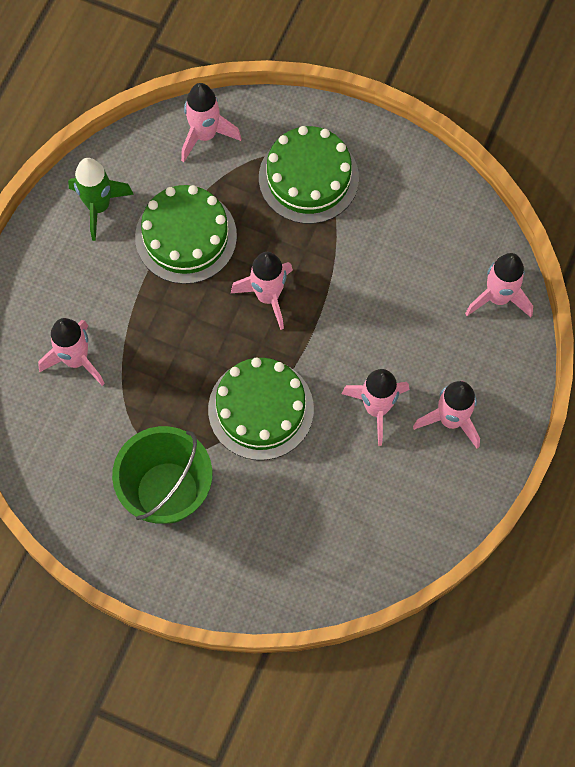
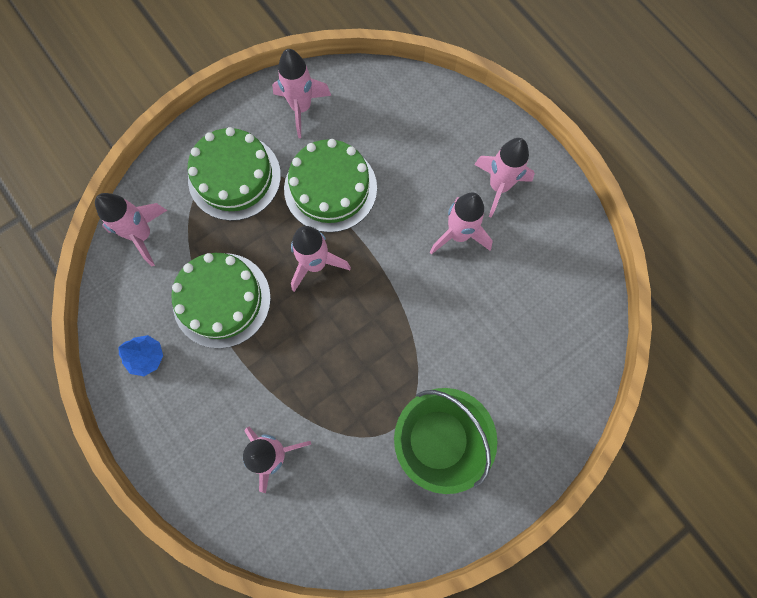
camera: 60 degrees left, 5 degrees up
green rocket [68,158,134,241] -> blue tree [118,335,163,376]
green cake [208,358,314,460] -> green cake moved to [284,139,377,232]
pink rocket [465,253,533,317] -> pink rocket moved to [272,49,331,138]

